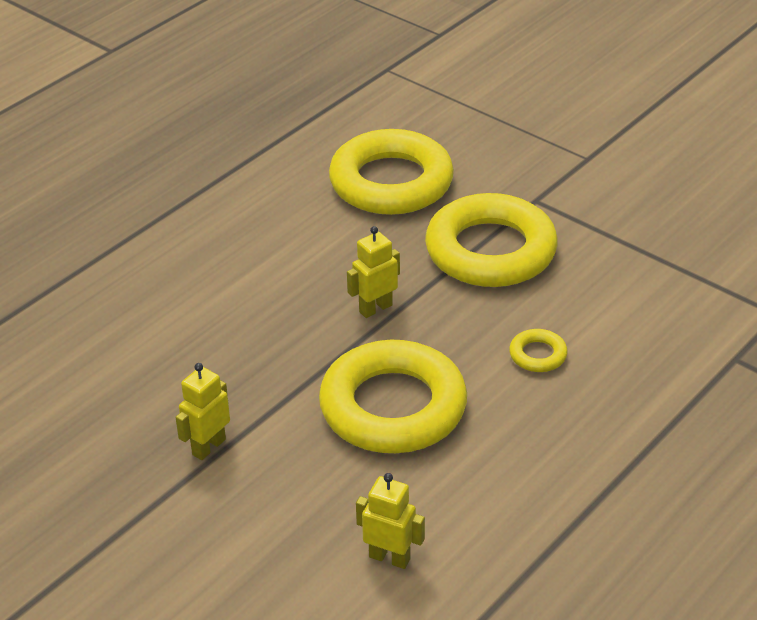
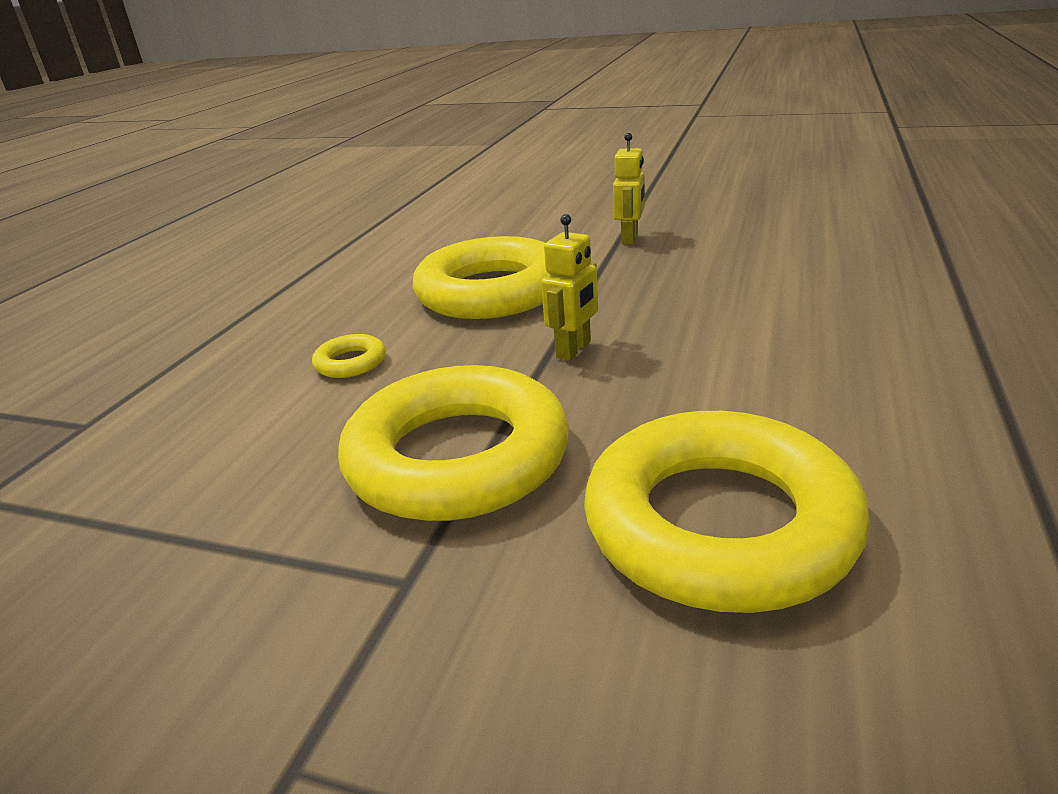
camera: 160 degrees right, 10 degrees down
yellow robot [356,473,425,569] -> none

